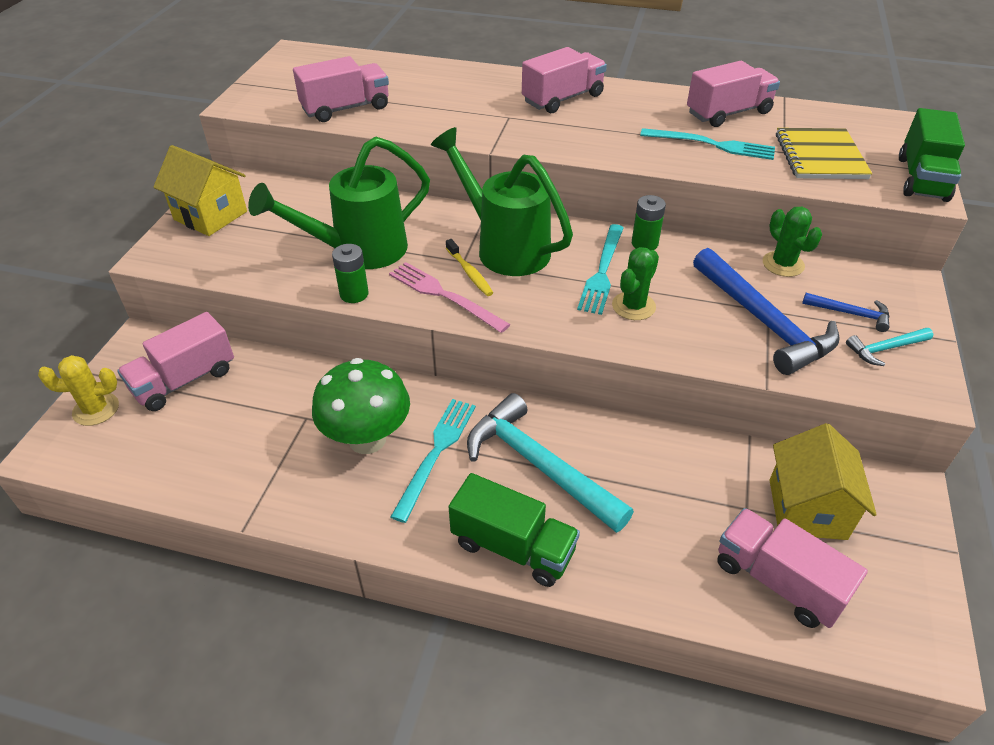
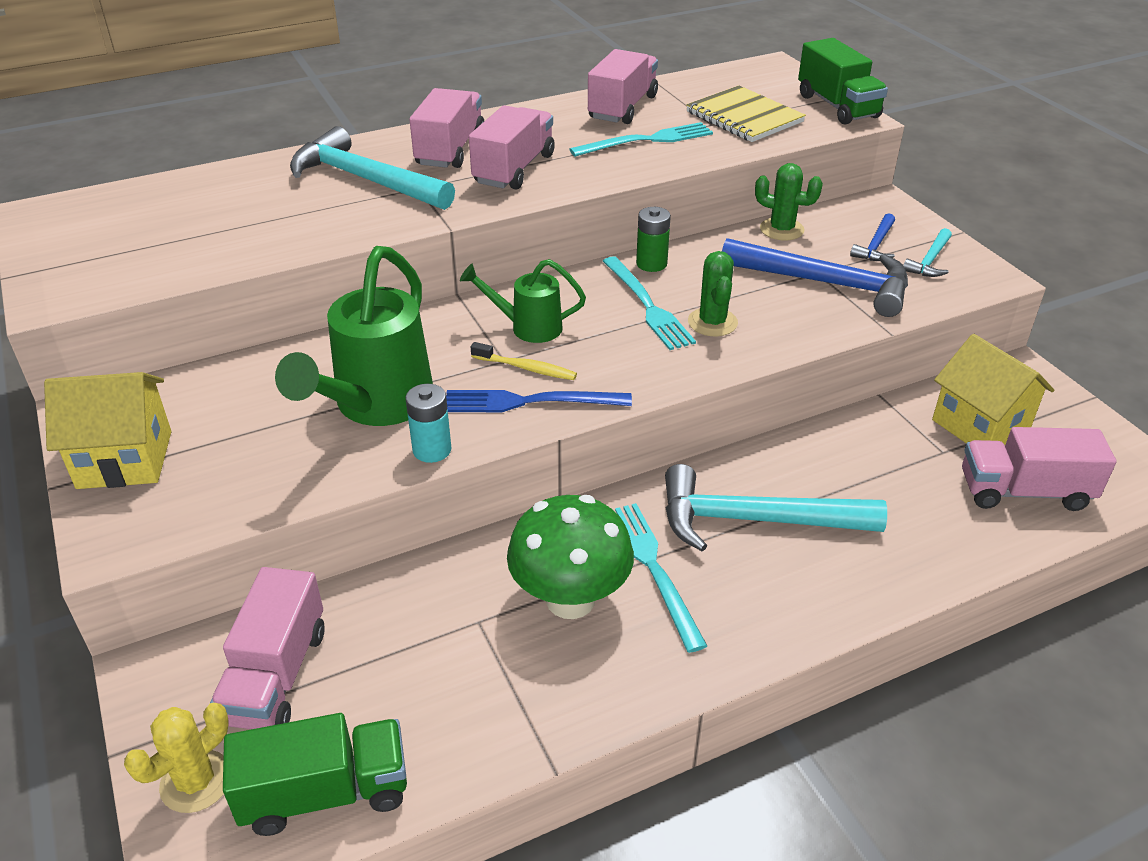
camera: 40 degrees left, 5 degrees down
pink truck [293,56,389,122] -> pink truck moved to [469,105,555,190]
green battery [332,244,369,303] -> turquoise battery [405,384,451,463]
pink fork [389,262,511,333] -> blue fork [446,390,632,412]
green watering can [431,127,573,276] -> green watering can [460,259,586,343], size x0.56
green truck [449,473,580,587] -> green truck moved to [223,713,407,836]
blue hammer [802,293,889,332] -> blue hammer turned 135 degrees clockwise [850,213,895,261]
none -> turquoise hammer [290,126,455,210]

